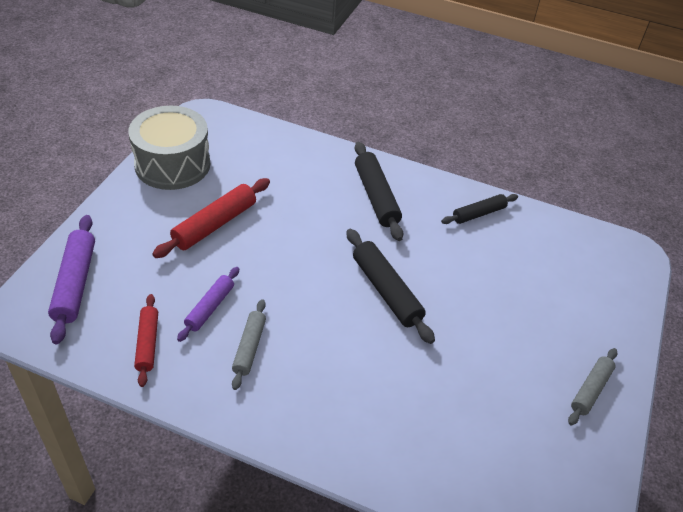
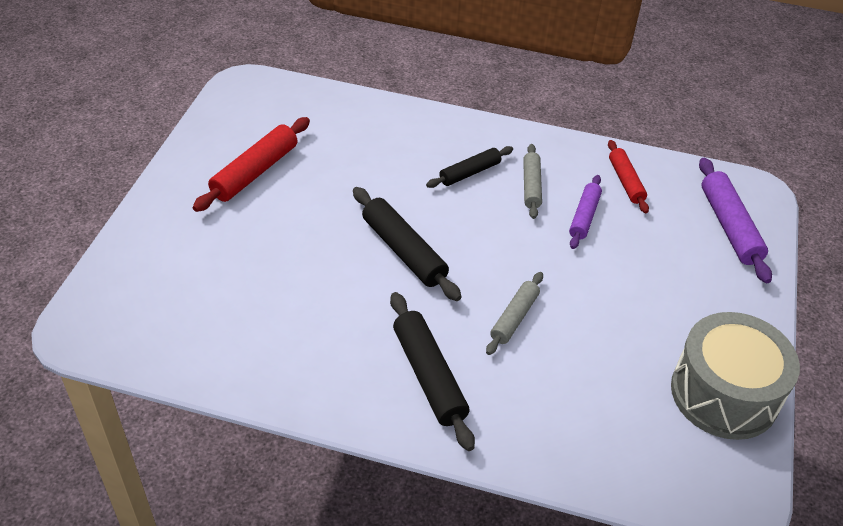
camera: 175 degrees right, 0 degrees up
red rolling pin [152,178,270,258] -> red rolling pin moved to [193,117,310,212]
black rolling pin [441,194,518,224] -> black rolling pin moved to [426,146,513,188]
grey rolling pin [568,348,617,426] -> grey rolling pin moved to [486,272,543,355]

